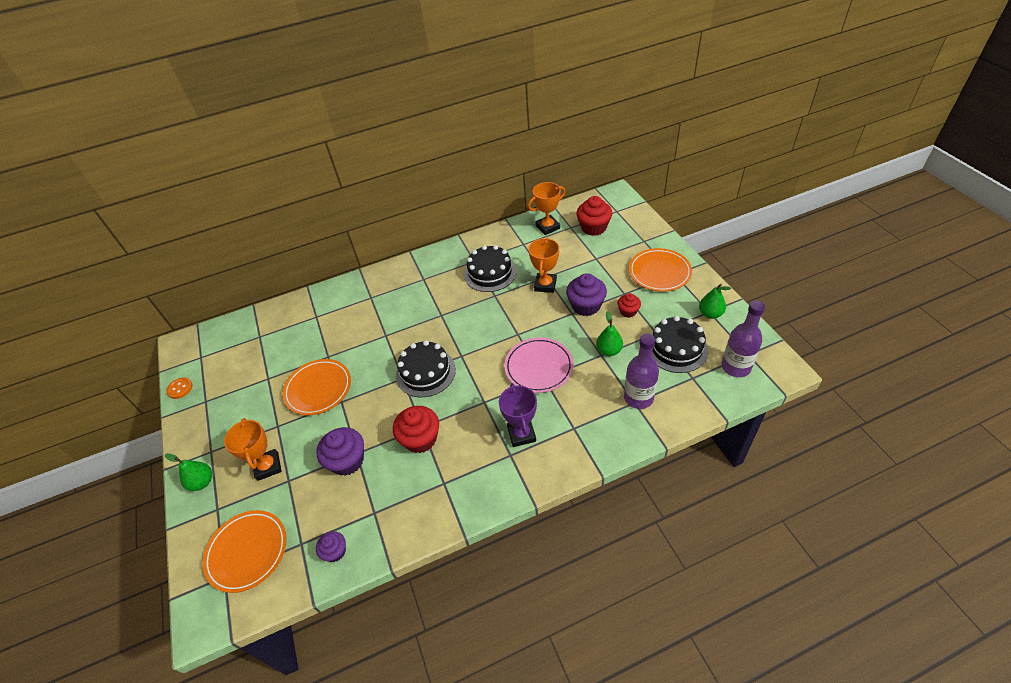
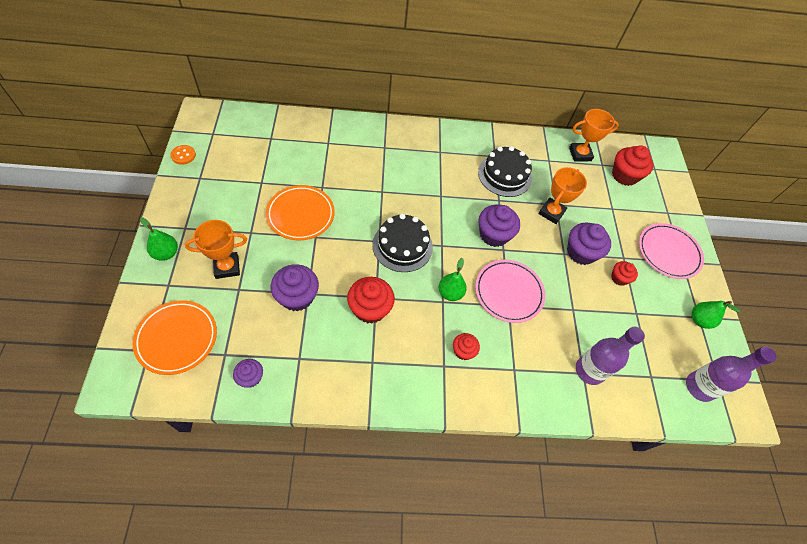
camera: 10 degrees right, 10 degrees up
orange trophy [224,418,282,481] -> orange trophy turned 75 degrees clockwise [185,220,247,279]
purple trophy [499,383,537,447] -> red cupcake [453,333,480,360]
green pear [596,311,623,356] -> green pear moved to [439,258,467,301]
orange plate [629,248,692,292] -> pink plate [639,223,704,279]
black cake [651,316,708,373] -> none
none -> purple cupcake [479,204,520,247]

